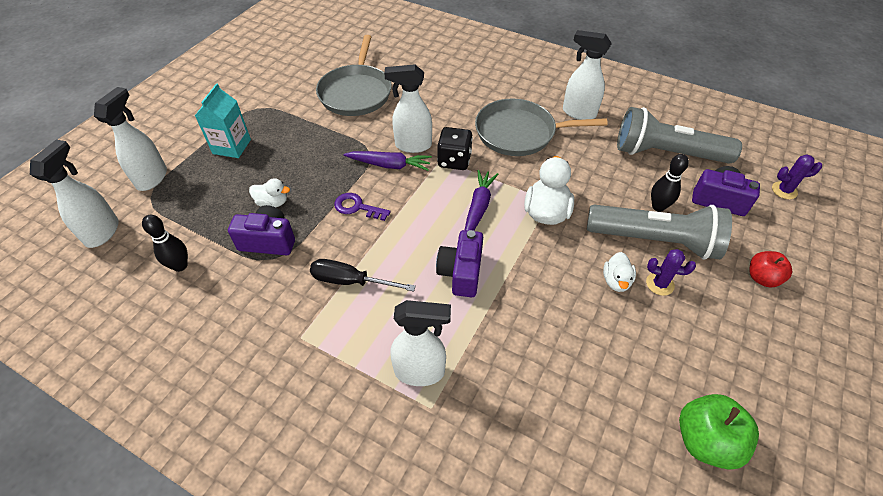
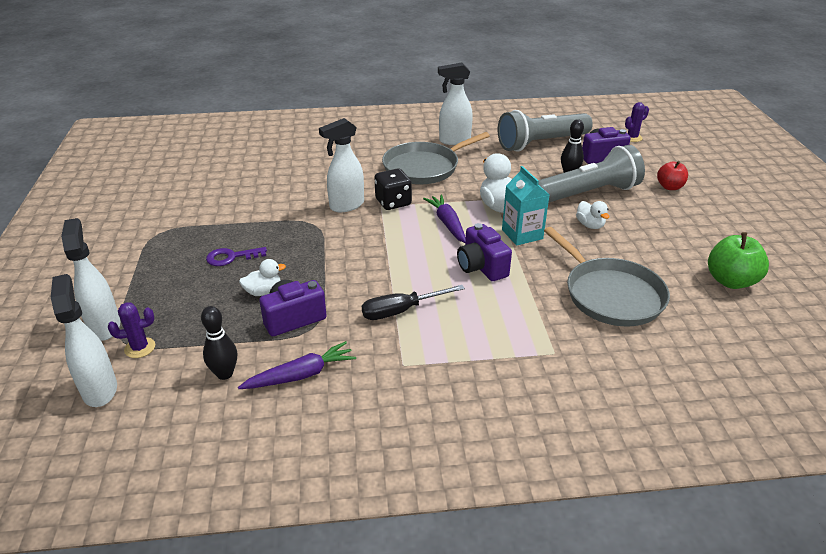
camera: 35 degrees left, 15 degrees down
turquoise carton [195,83,251,158] -> turquoise carton moved to [502,166,549,246]
grey pan [316,35,392,116] -> grey pan moved to [544,227,670,327]
purple key [334,193,391,221] -> purple key moved to [206,247,267,266]
purple carrot [344,151,432,171] -> purple carrot moved to [238,341,356,389]
white spray bottle [390,300,451,386] -> none
purple cactus [646,249,696,296] -> purple cactus moved to [108,302,155,358]

